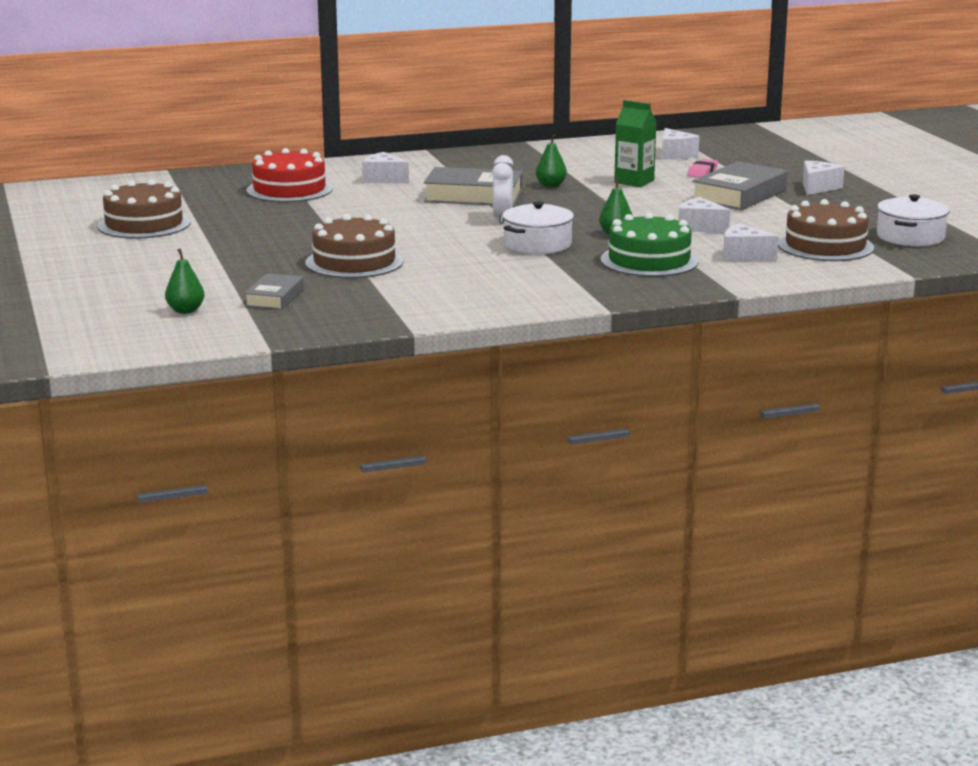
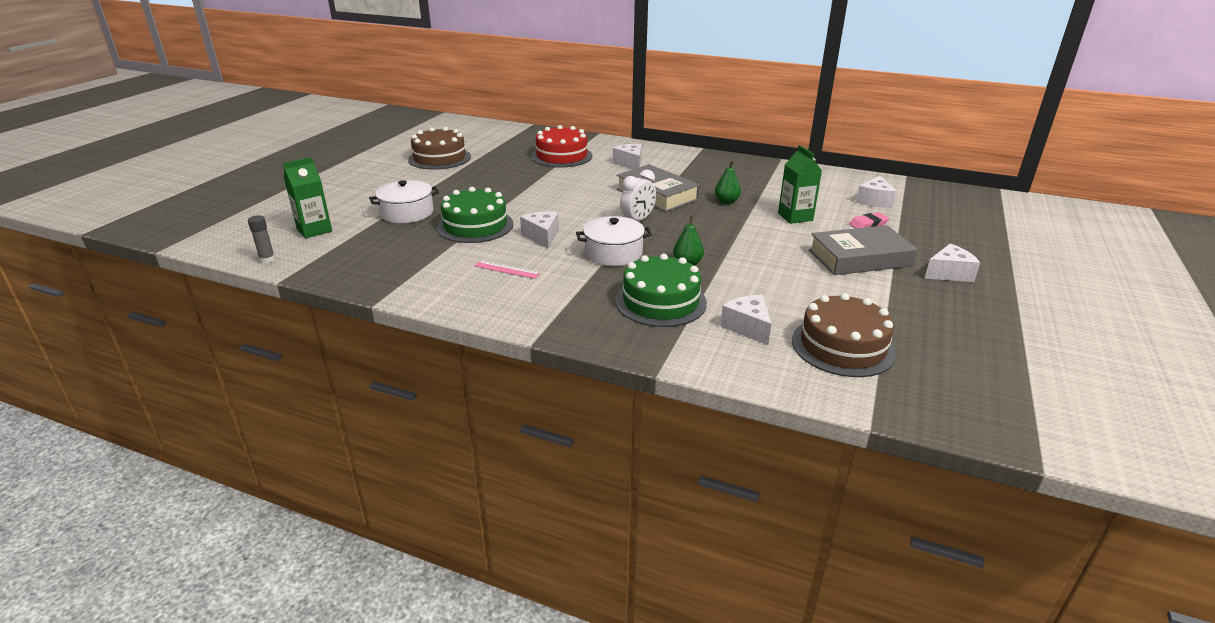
camera: 40 degrees right, 10 degrees up
green pear [165,248,205,314] -> green carton [283,157,332,239]
grey book [244,273,304,310] -> none
brown cake [305,214,404,278] -> green cake [437,187,514,243]
white cheese [678,197,730,233] -> white cheese moved to [520,211,559,249]
white pot [877,194,950,246] -> white pot moved to [369,180,439,223]
none -> grey glue stick [248,215,275,264]
none -> pink ruler [474,261,540,279]

